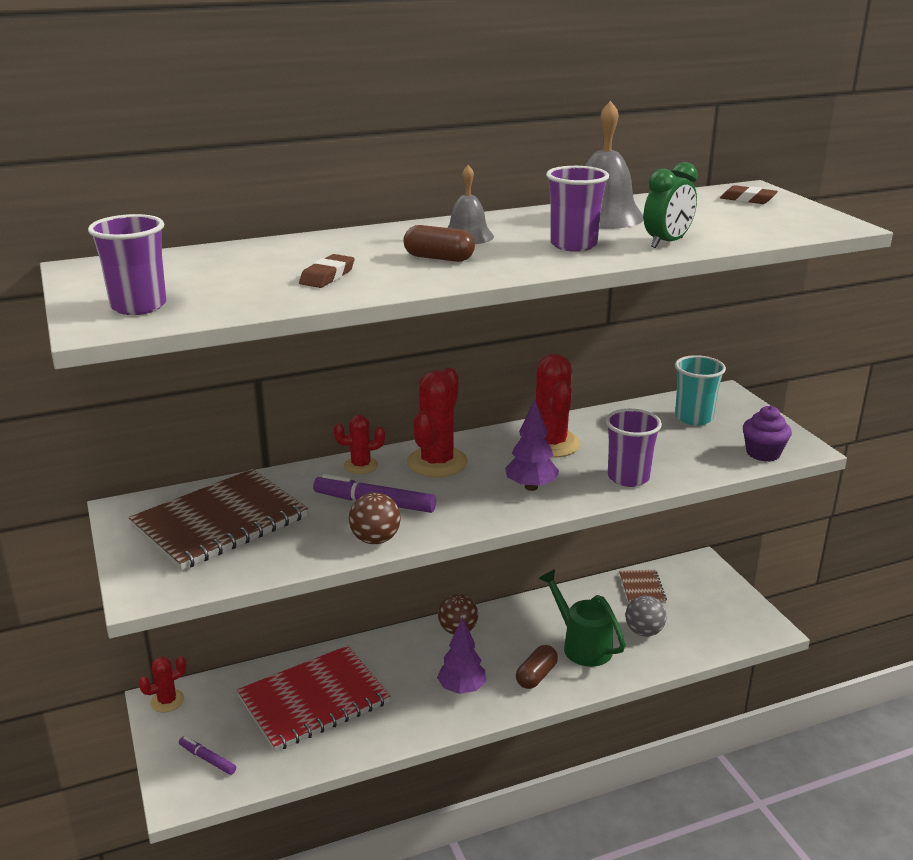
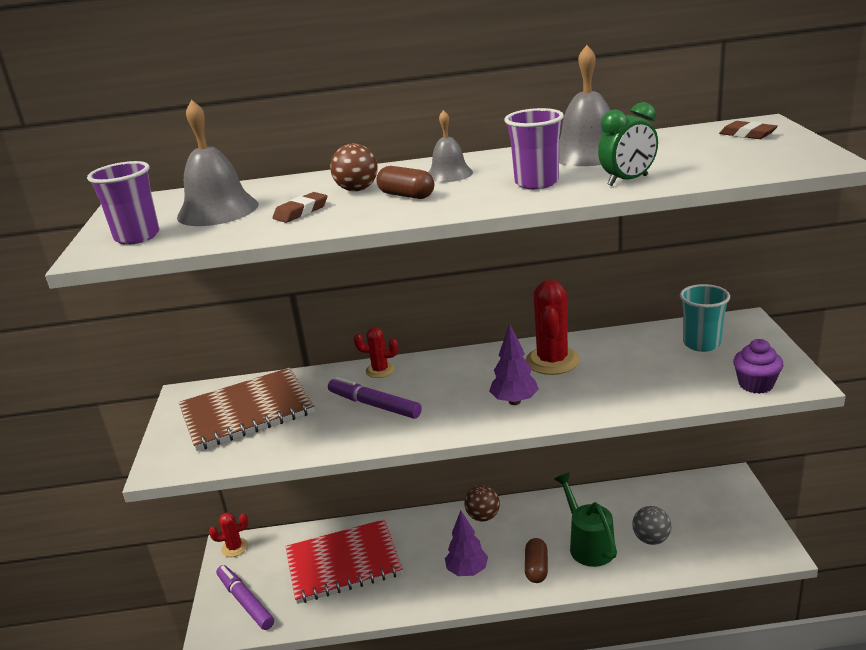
camera: 20 degrees right, 0 degrees up
purple marker [179,736,236,775] -> purple marker [216,565,274,630], size x1.69
brown ball [349,493,401,544] -> brown ball moved to [330,143,378,191]
red cactus [407,368,468,477] -> none
brown capsule [516,645,558,689] -> brown capsule turned 45 degrees counterclockwise [525,538,548,583]
purple cup [606,409,662,487] -> none
brown notebook [619,570,667,603] -> none
none -> grey bell [177,100,258,226]

